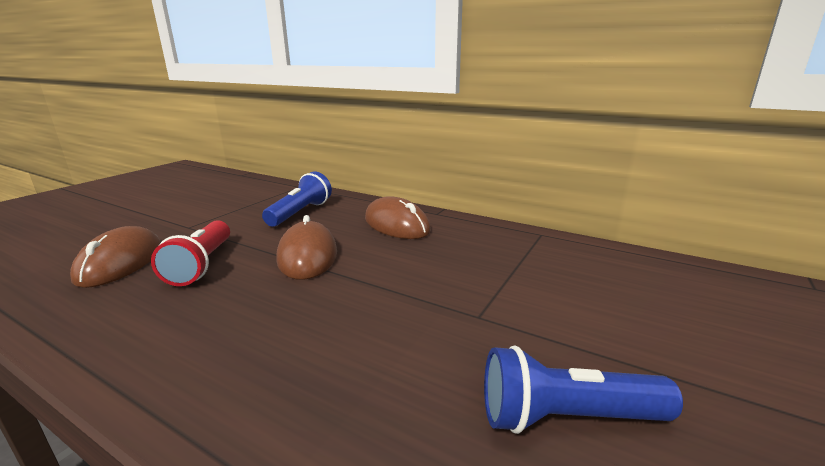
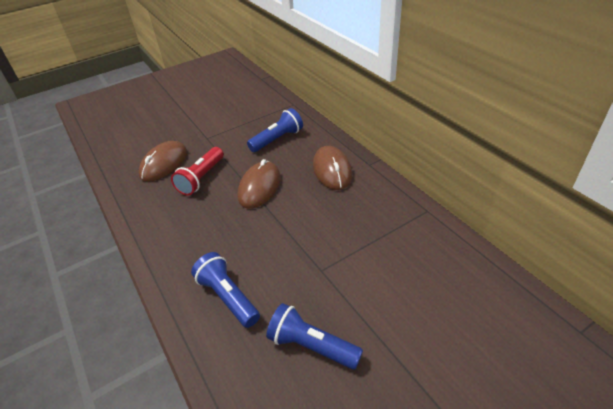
camera: 30 degrees right, 20 degrees up
none -> blue flashlight [191,252,260,328]

